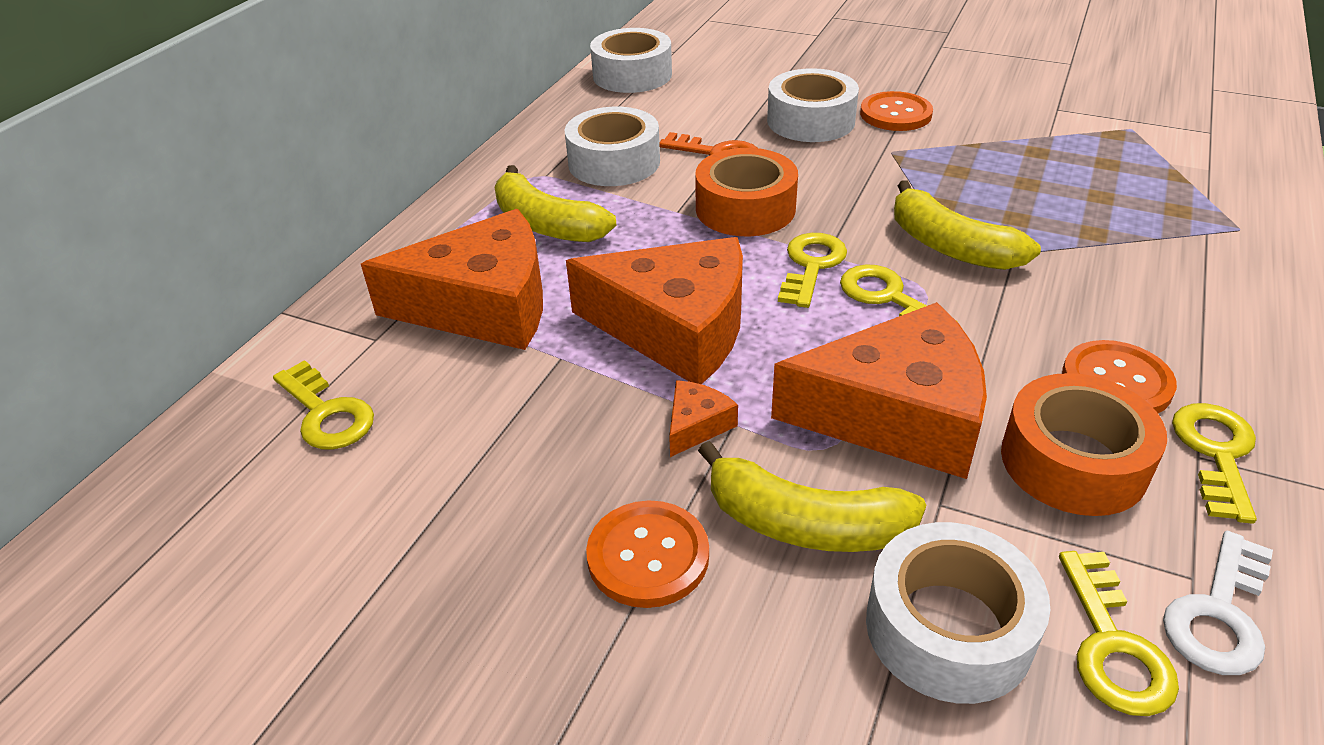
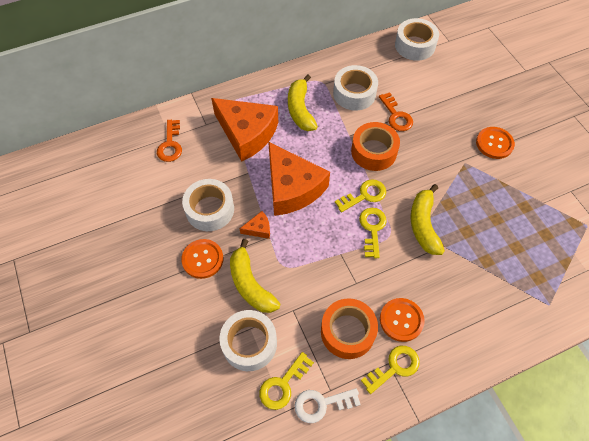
camera: 40 degrees right, 20 degrees up
yellow key [273,360,374,449] -> orange key [157,120,182,162]
white tape [767,68,859,142] -> white tape moved to [182,179,234,231]
orange cheese [771,302,987,479] -> none

